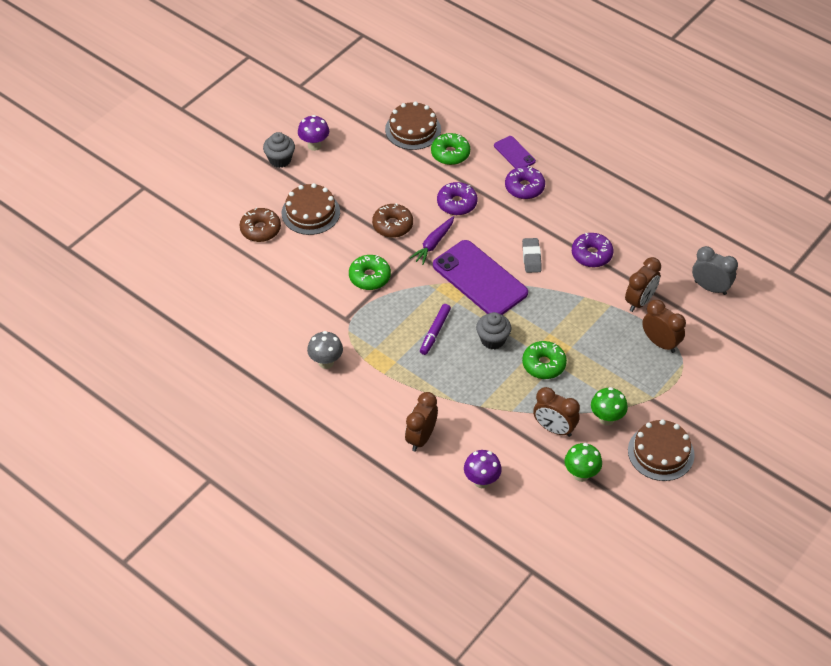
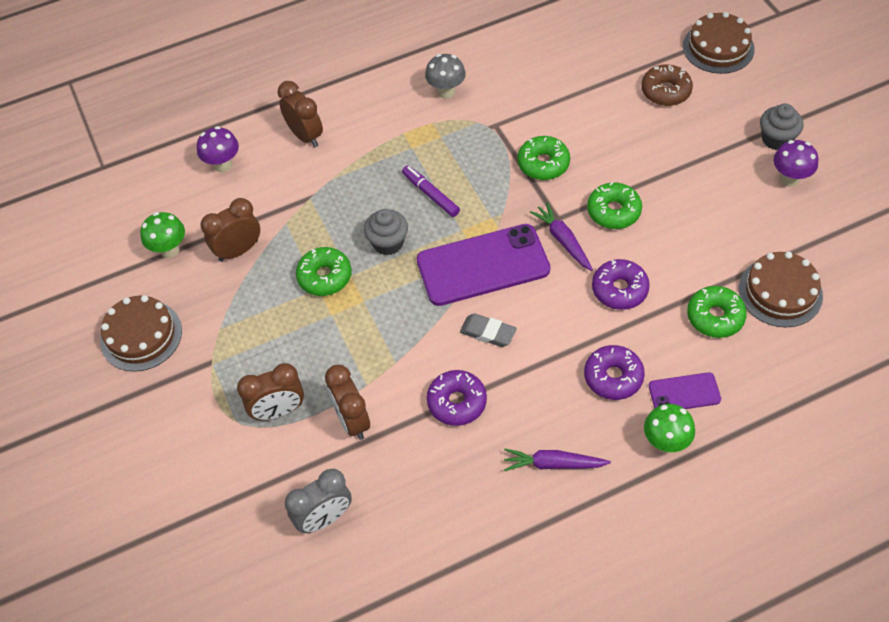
camera: 120 degrees right, 5 degrees up
brown cake [282,183,340,235] -> brown cake moved to [683,12,755,74]
brown donut [372,203,413,238] -> green donut [587,182,642,229]
green mushroom [591,387,628,426] -> green mushroom moved to [644,404,695,453]
none -> purple carrot [504,449,611,471]

